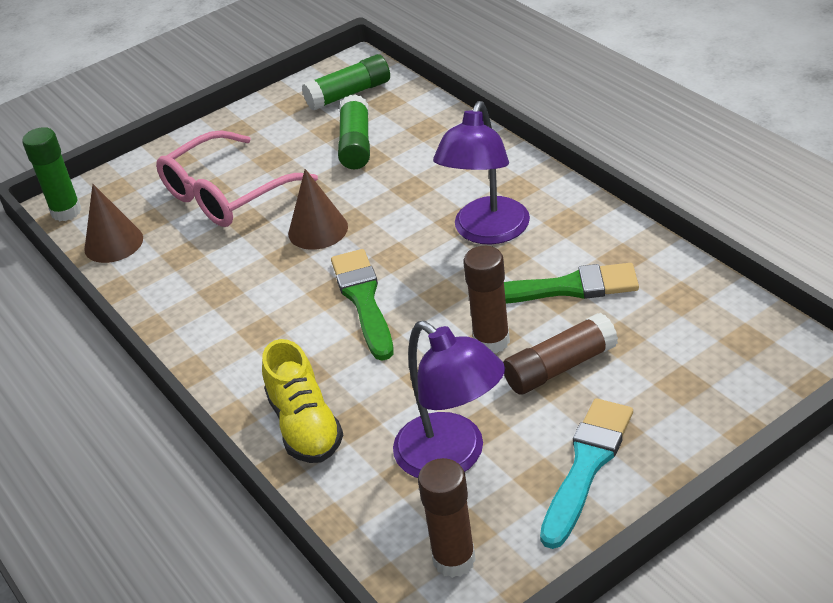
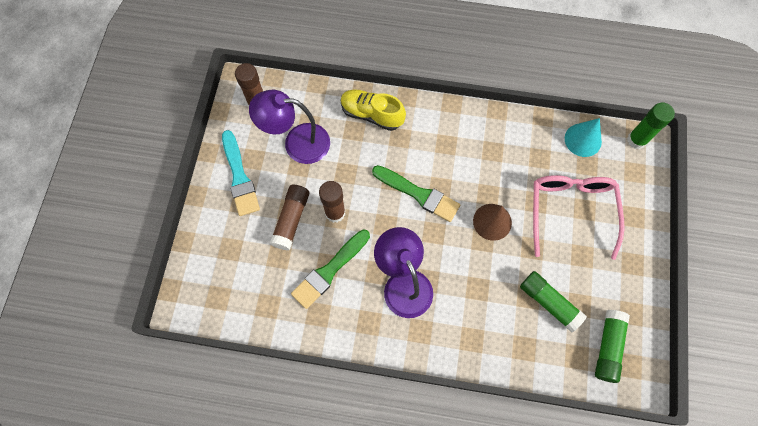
camera: 130 degrees right, 30 degrees up
brown cone [84,184,143,263] -> turquoise cone [565,118,602,157]

